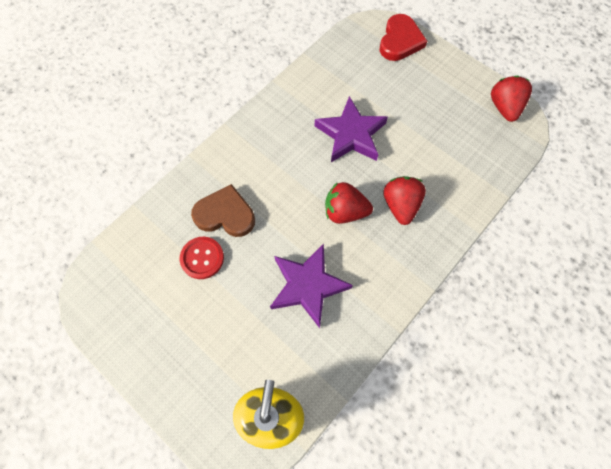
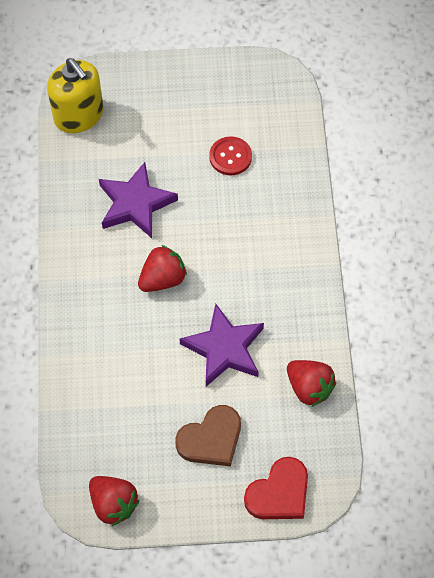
camera: 135 degrees right, 5 degrees down
brown heart [191,184,255,237] -> brown heart moved to [175,405,241,467]
red heart [380,14,427,61] -> red heart turned 105 degrees counterclockwise [244,457,308,519]
red strawberry [384,176,426,225] -> red strawberry moved to [287,360,336,407]

